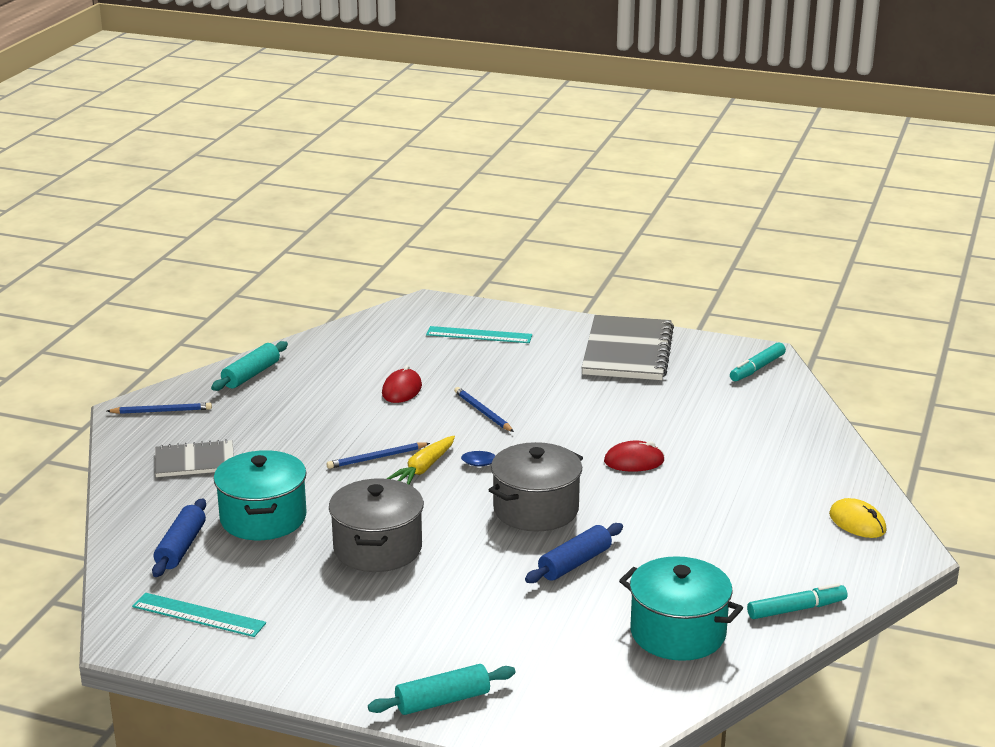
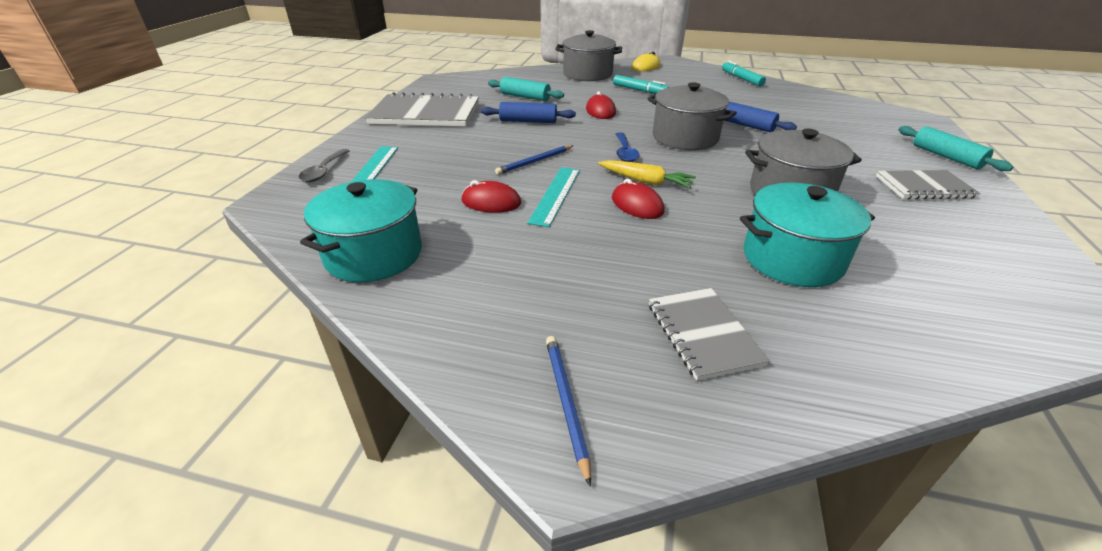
camera: 95 degrees left, 10 degrees up
turquoise ruler [132,593,266,637] -> turquoise ruler moved to [527,167,580,227]
blue rolling pin [152,499,206,577] -> blue rolling pin moved to [481,102,576,123]
turquoise rolling pin [211,341,288,391] -> turquoise rolling pin moved to [488,77,564,101]
blue pencil [327,443,430,469] -> red mouse [612,178,665,219]
turquoise pot [619,556,743,661] -> turquoise pot moved to [300,179,422,282]
turquoise marker [730,342,786,381] -> turquoise marker moved to [613,75,669,94]
none -> grey spoon [299,149,349,182]
none -> grey pot [555,30,622,81]
none -> grey notebook [876,170,980,200]

